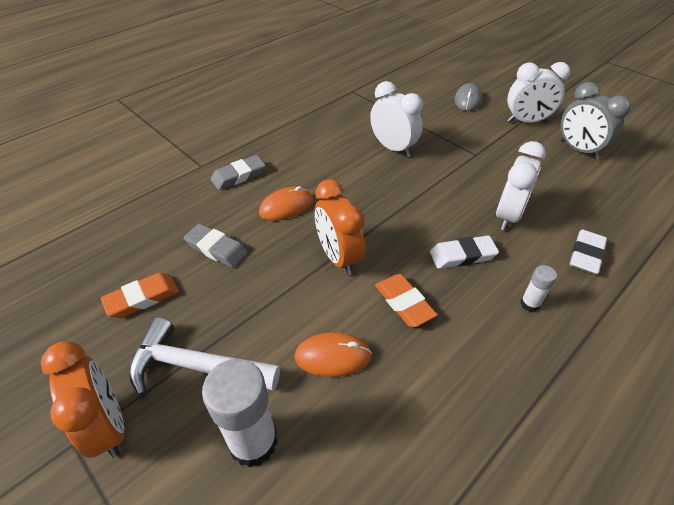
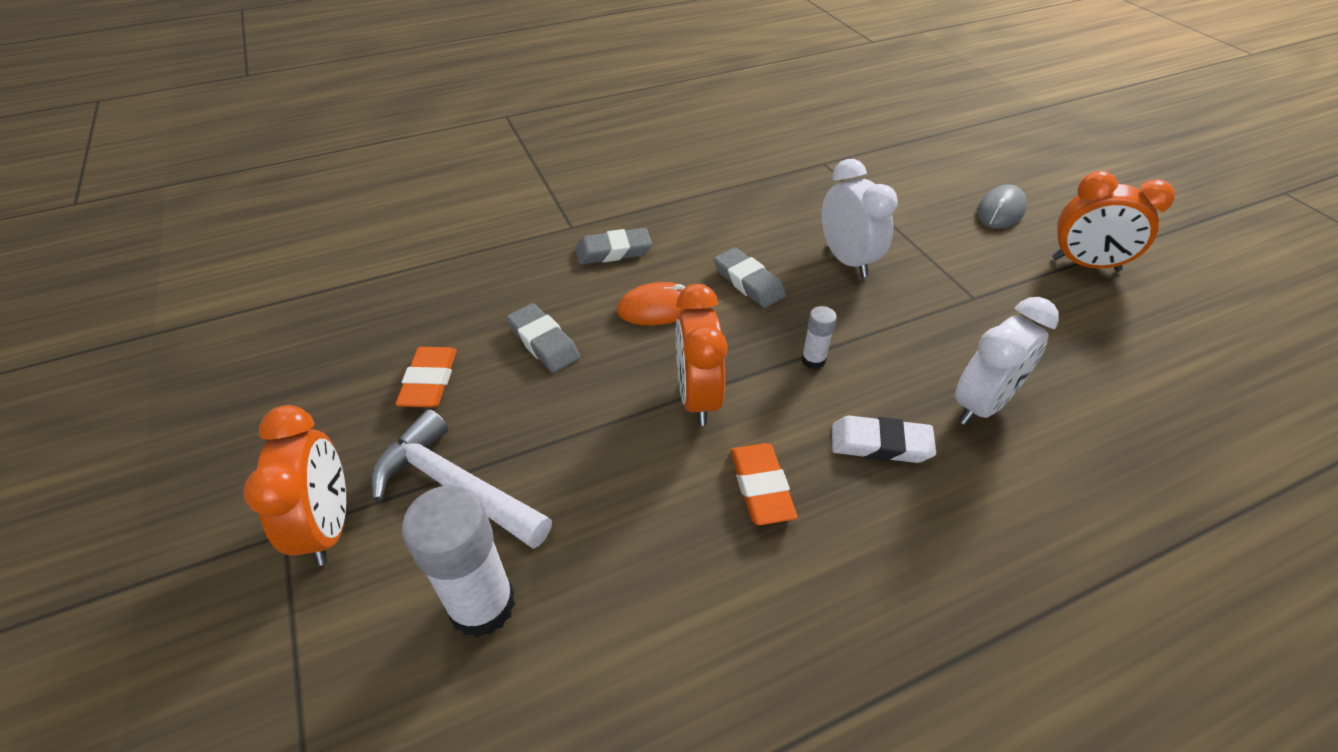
camera: 20 degrees right, 0 degrees up
orange eraser [101,273,179,318] -> orange eraser turned 75 degrees counterclockwise [395,347,457,407]
orange mouse [294,332,372,377] -> none
white clock [507,62,570,123] -> orange clock [1052,171,1175,271]
white glue stick [520,265,557,312] -> white glue stick moved to [801,306,837,369]
grey clock [561,82,631,160] -> none
white eraser [570,230,607,275] -> none
none -> grey eraser [714,247,786,308]

